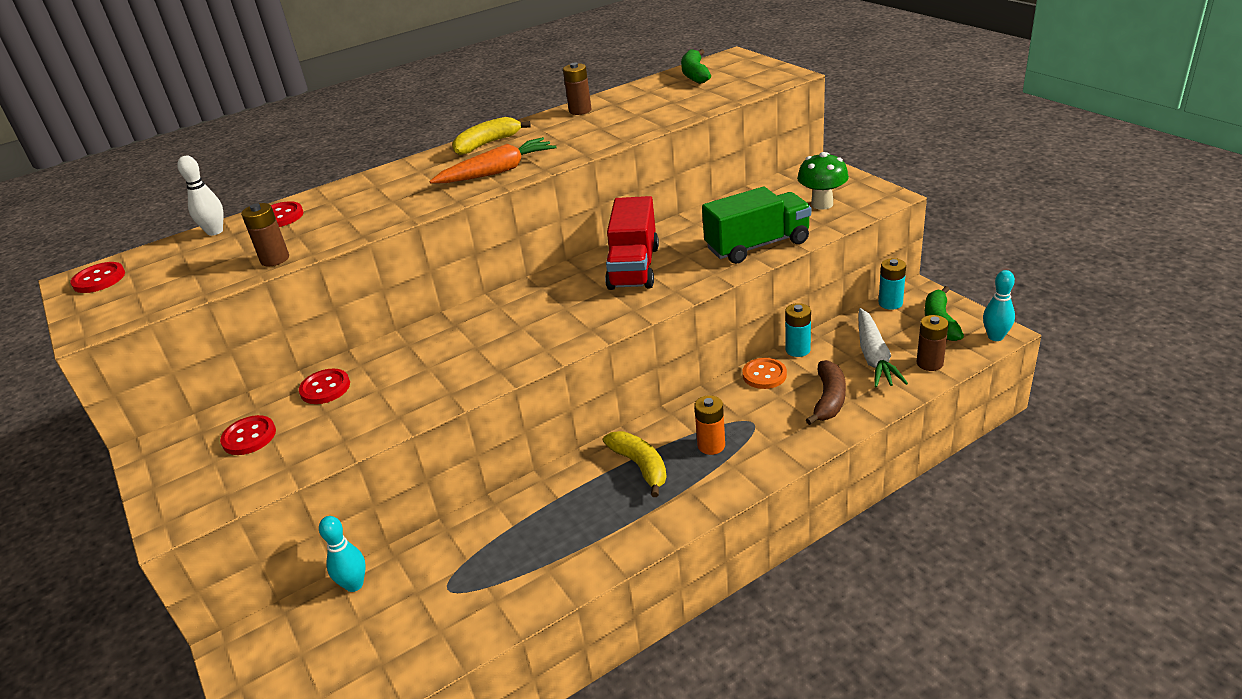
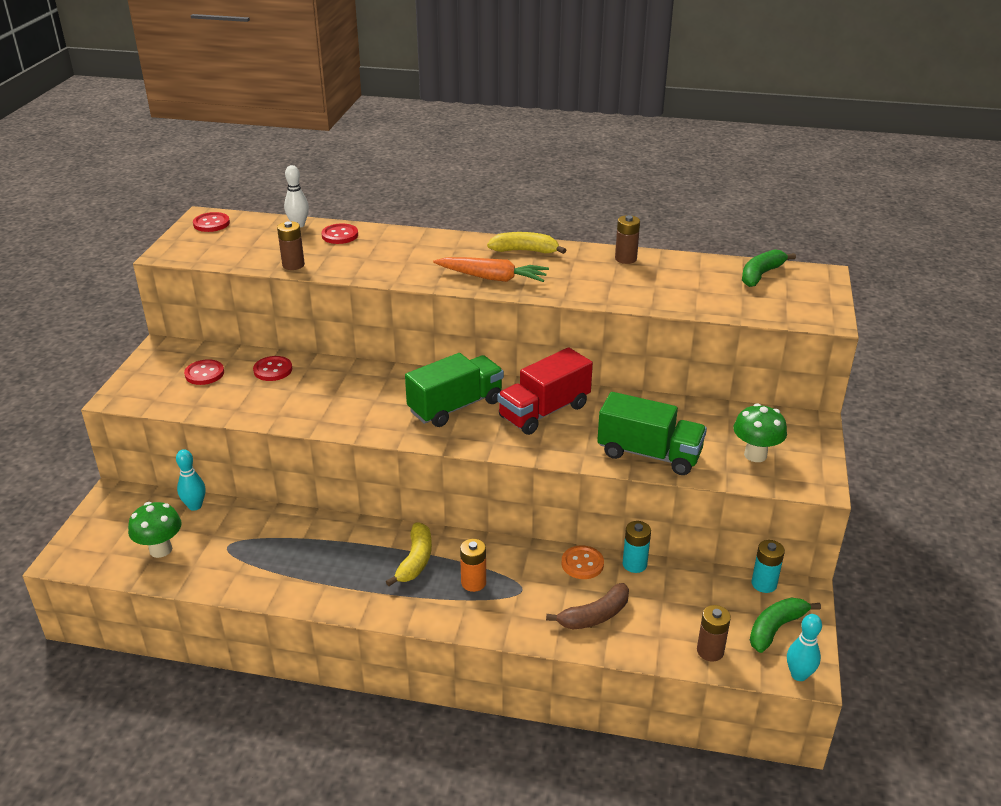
camera: 40 degrees right, 0 degrees up
white carrot [858,308,908,388] -> none
none -> green mushroom [128,502,182,558]
none -> green truck [405,353,504,427]

